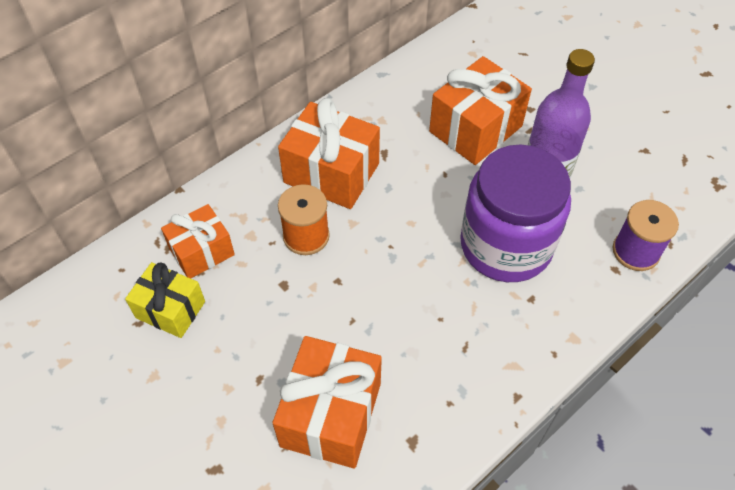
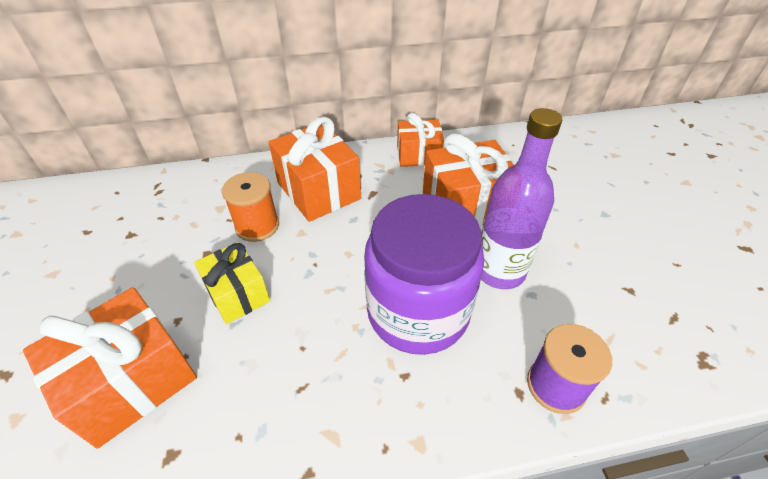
camera: 30 degrees right, 10 degrees down
yellow gift [125,262,205,338] -> yellow gift moved to [194,242,270,324]
orange gift [161,204,235,279] -> orange gift moved to [397,113,444,167]

